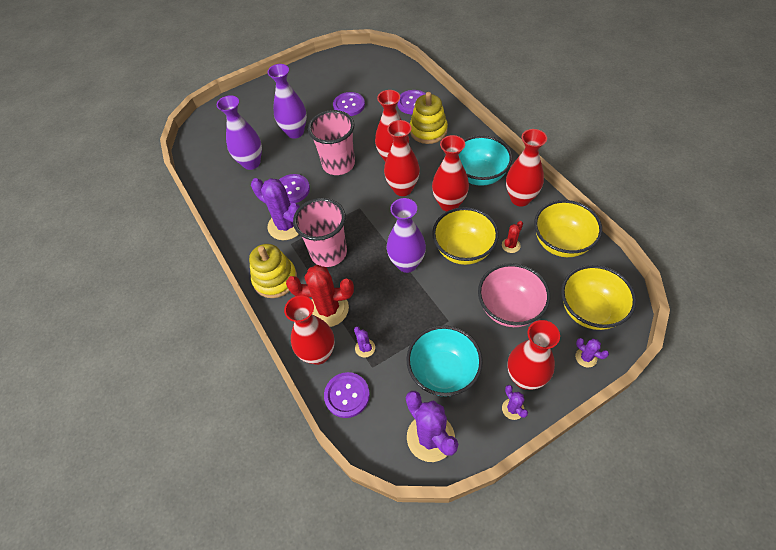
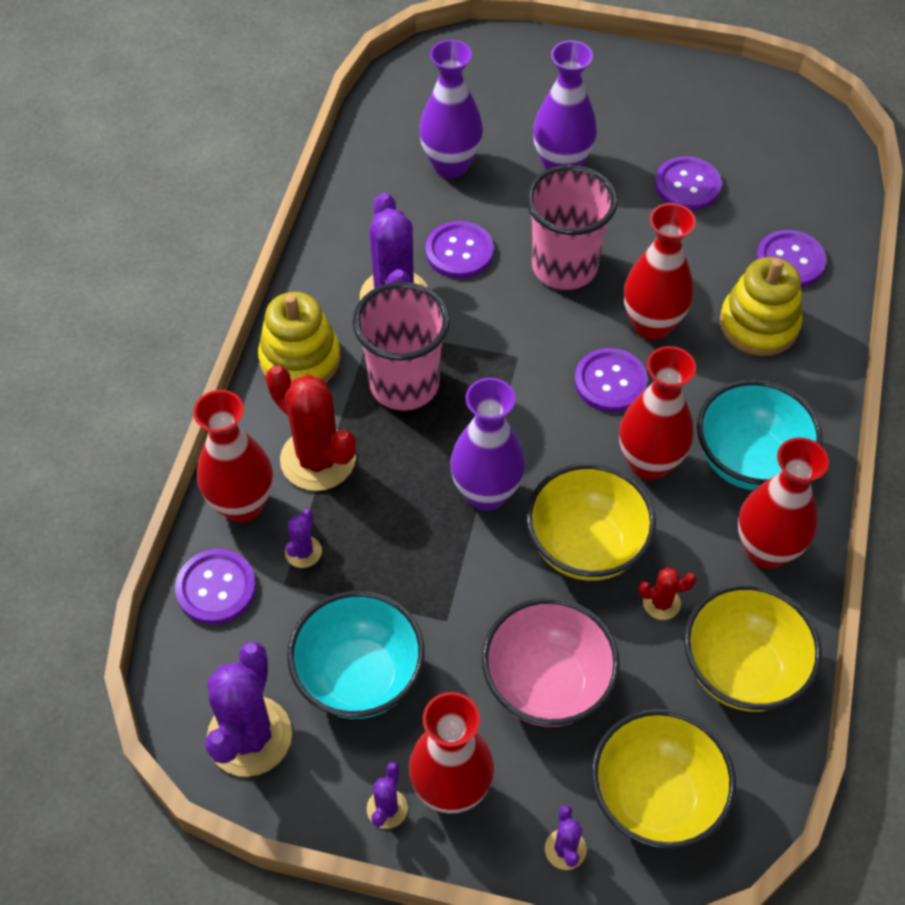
camera: 40 degrees right, 0 degrees up
red vase [384,120,420,196] -> purple button [575,348,648,412]

